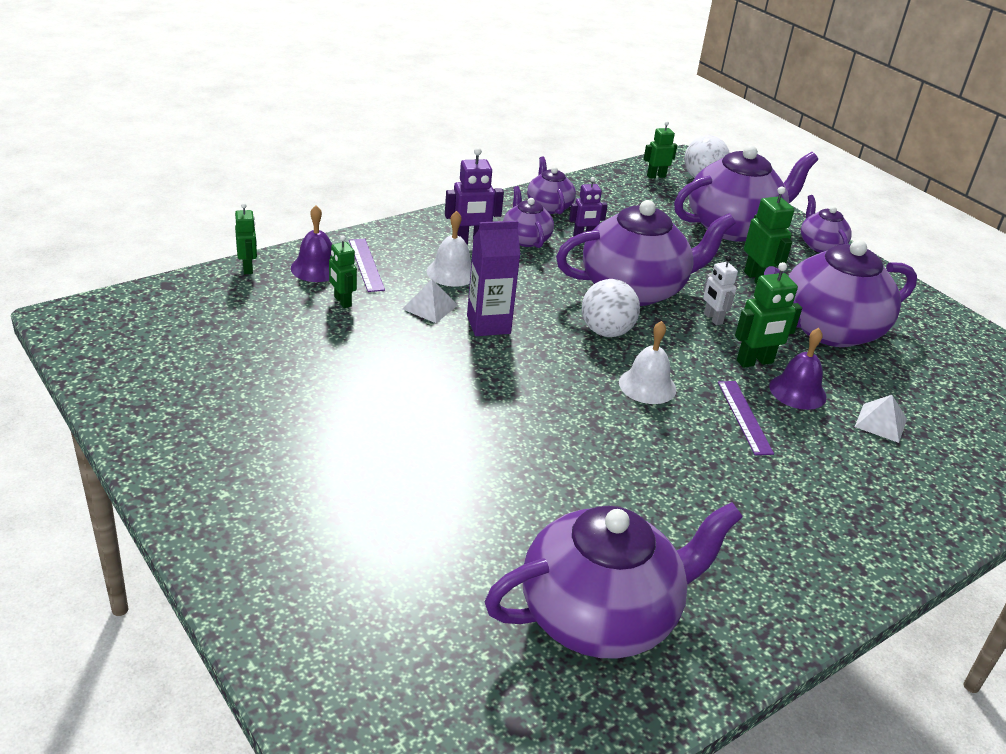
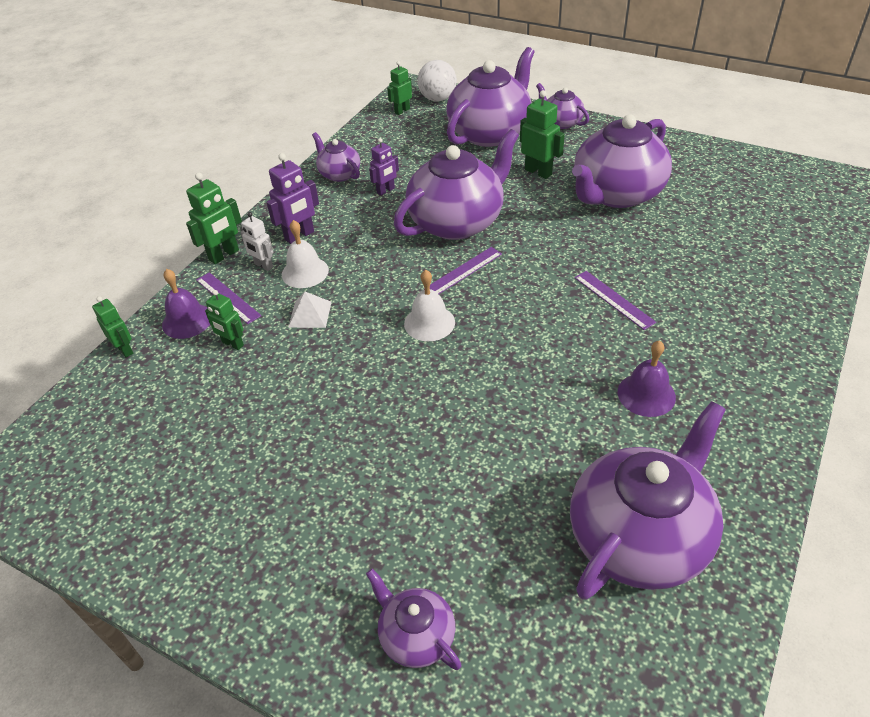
camera: 20 degrees left, 10 degrees up
purple carton [467,220,520,336] -> none
purple teapot [503,186,554,248] -> purple teapot moved to [366,569,461,670]
white ball [582,279,640,337] -> purple ruler [424,247,502,294]
white bell [619,321,676,404] -> white bell moved to [404,270,455,341]
white robot [703,256,738,325] -> white robot moved to [241,212,273,271]
green robot [735,262,802,368] -> green robot moved to [186,172,242,264]
purple bell [769,328,827,410] -> purple bell moved to [618,340,676,417]
white pyramid [855,395,907,443] -> none

